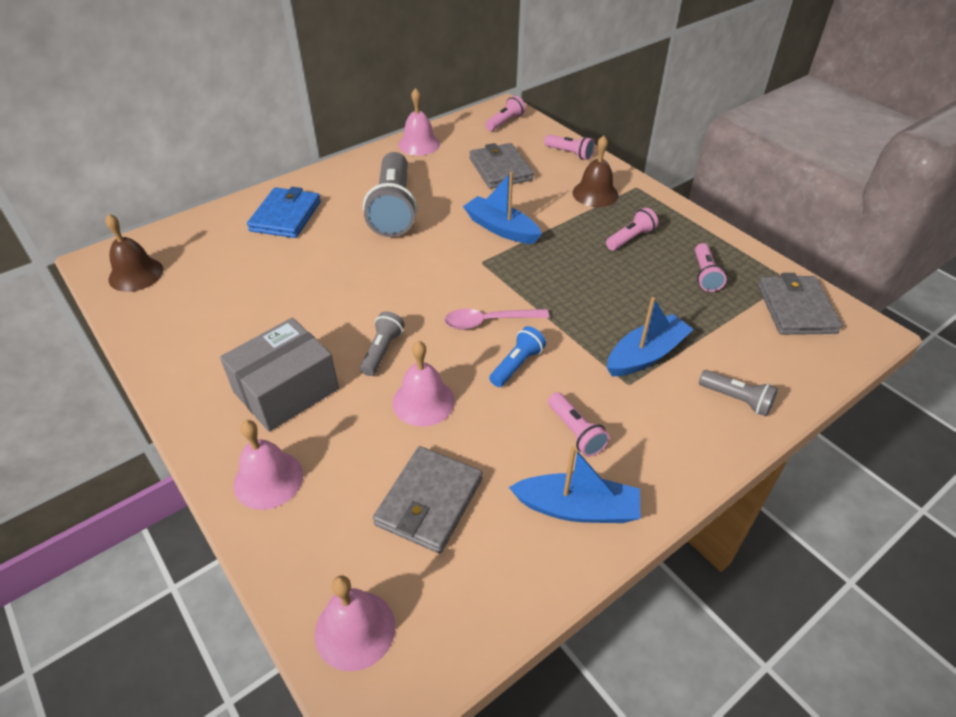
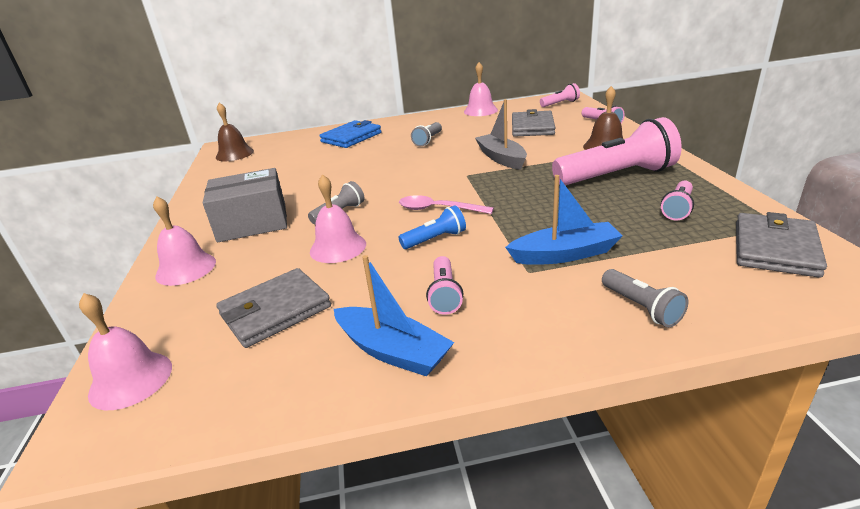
camera: 30 degrees right, 15 degrees down
grey flashlight [363,152,417,237] -> grey flashlight [411,122,442,146], size x0.48
blue boat [463,171,542,244] -> grey boat [475,99,527,170]
pink flashlight [606,208,658,250] -> pink flashlight [552,117,682,185], size x2.08

